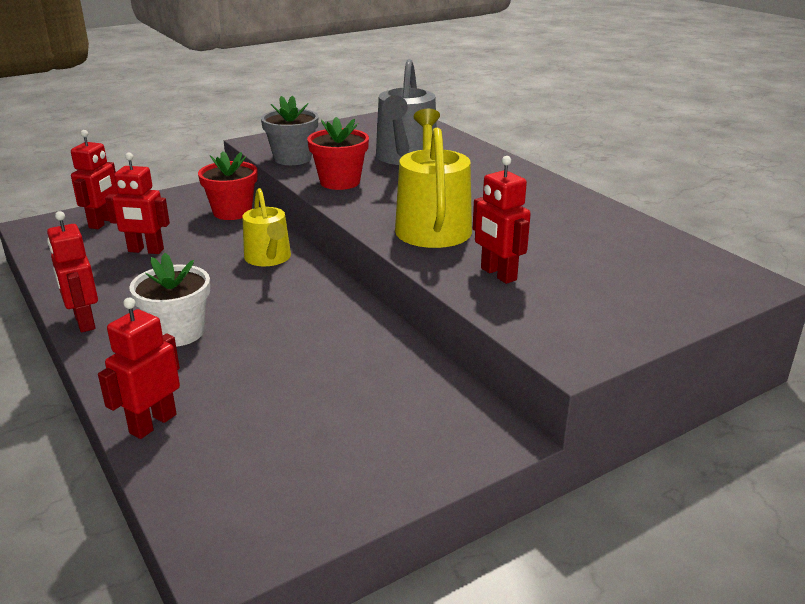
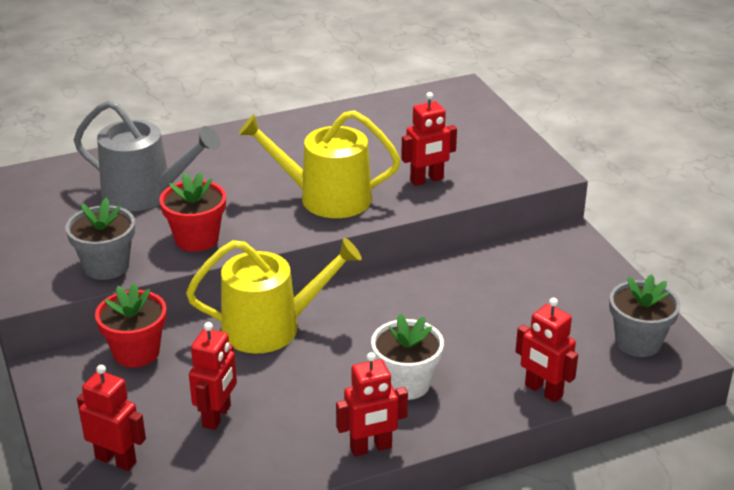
camera: 80 degrees left, 5 degrees up
yellow watering can [242,188,291,266] -> yellow watering can [186,238,362,354], size x1.54
none -> grey flower pot [609,274,681,357]

